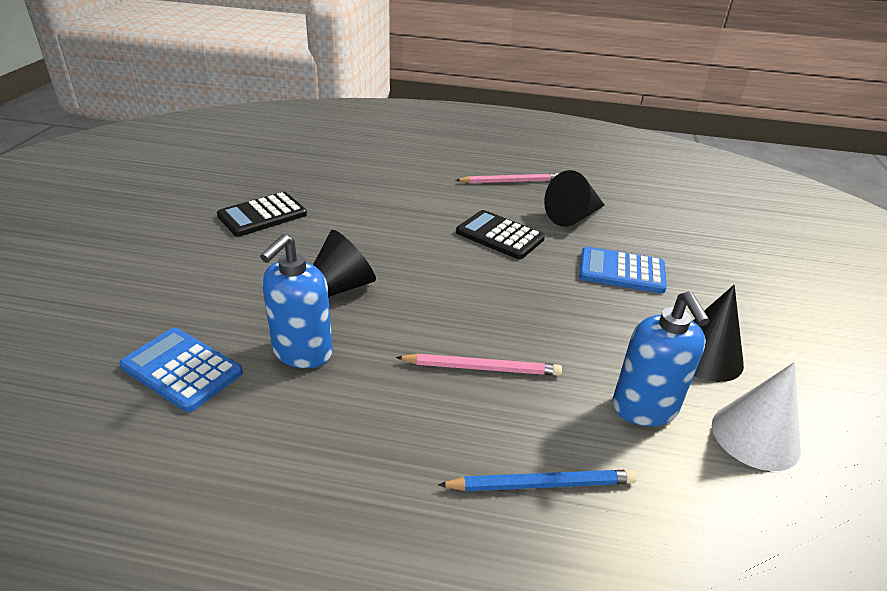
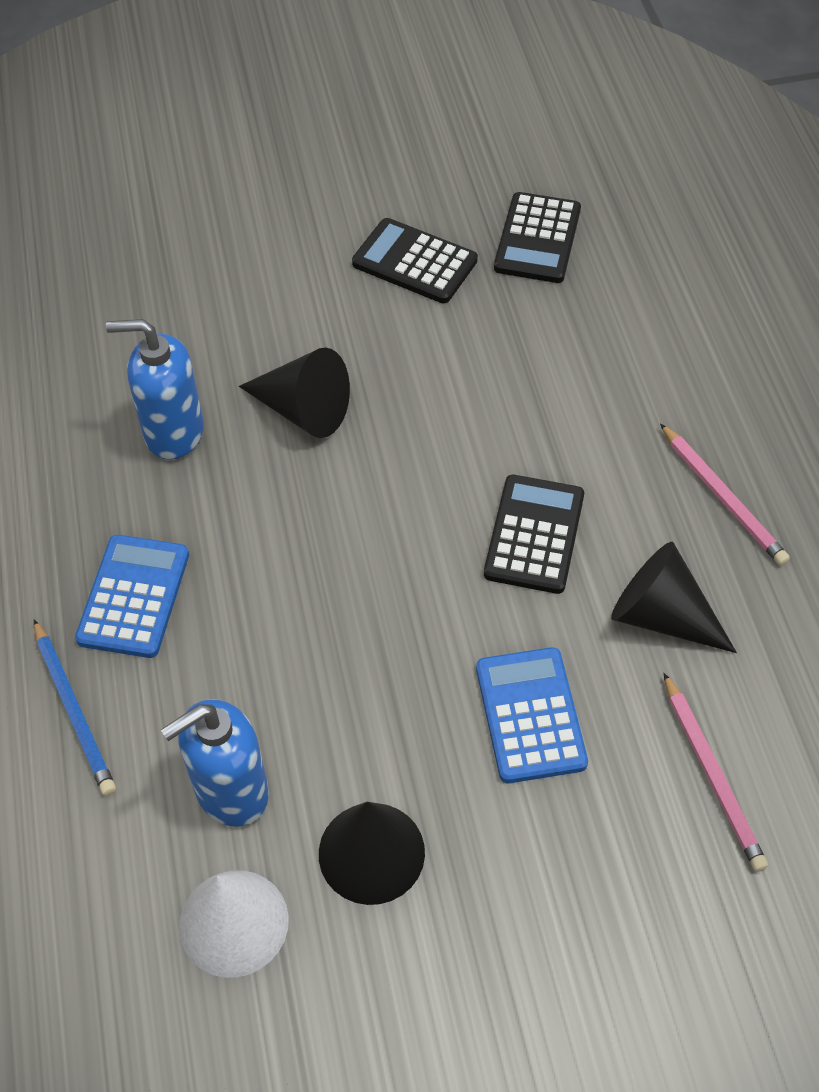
camera: 70 degrees right, 20 degrees up
blue calculator [120,328,243,412] -> blue calculator moved to [75,535,189,658]
pink pencil [396,354,562,376] -> pink pencil moved to [664,673,768,872]
none -> black calculator [494,192,581,283]

